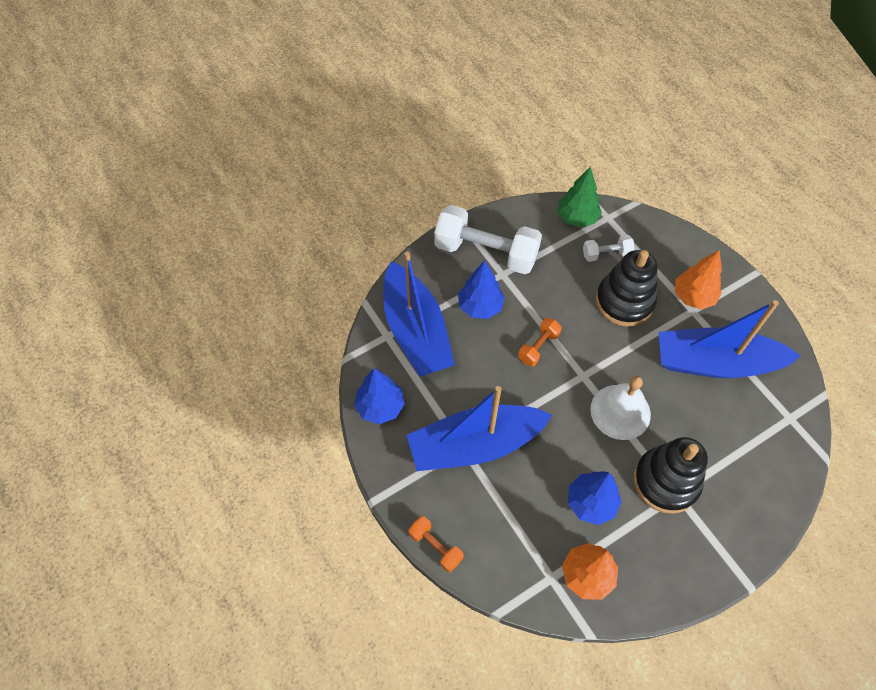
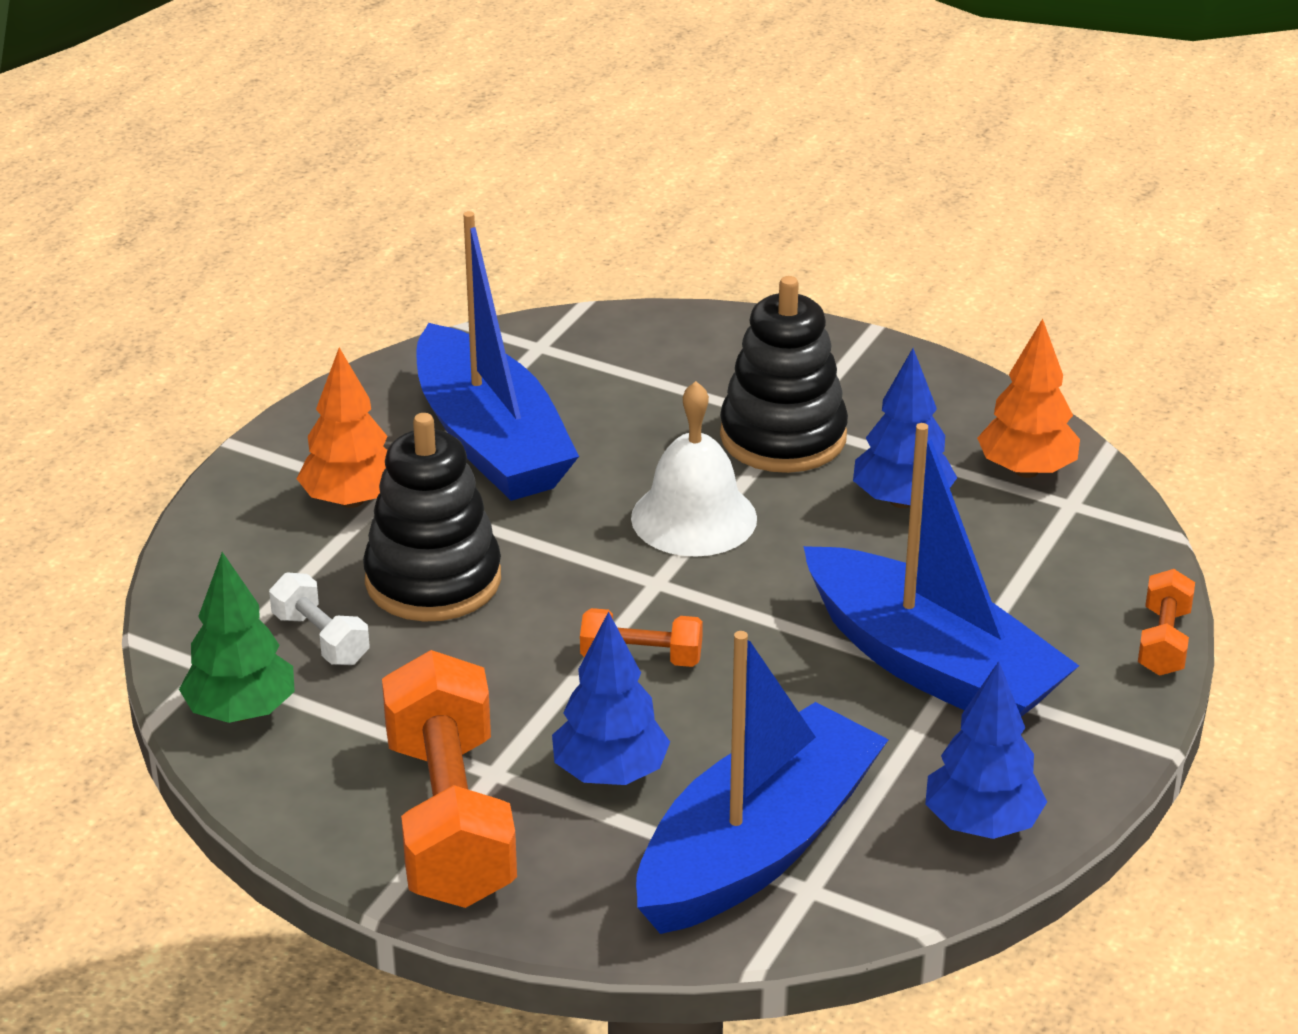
camera: 120 degrees left, 25 degrees down
white dumbbell [434,205,542,274] -> orange dumbbell [382,650,517,908]

